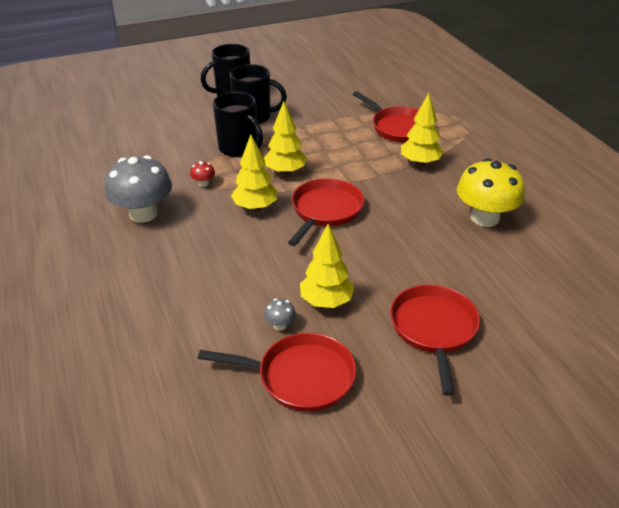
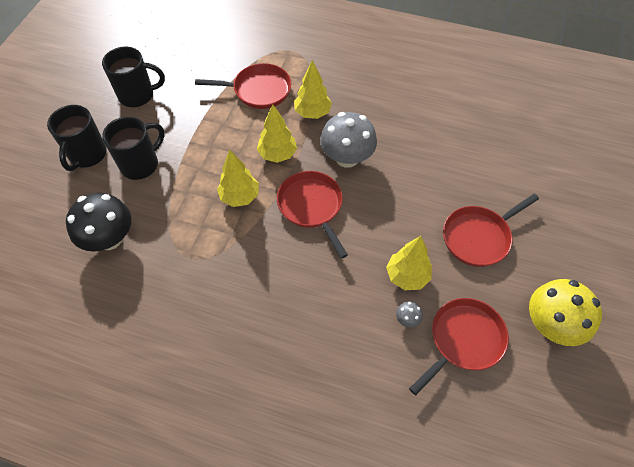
camera: 50 degrees left, 20 degrees up
grey mushroom [105,155,172,223] -> grey mushroom moved to [320,112,377,168]
red mushroom [190,161,215,187] -> none
black mug [213,92,263,157] -> black mug moved to [102,47,165,107]
yellow tree [231,134,277,211] -> yellow tree moved to [257,104,297,163]
red pan [390,285,480,396] -> red pan turned 75 degrees counterclockwise [443,194,539,267]
yellow mushroom [457,158,525,227] -> yellow mushroom moved to [529,279,602,346]
none -> black mushroom [66,193,131,252]

